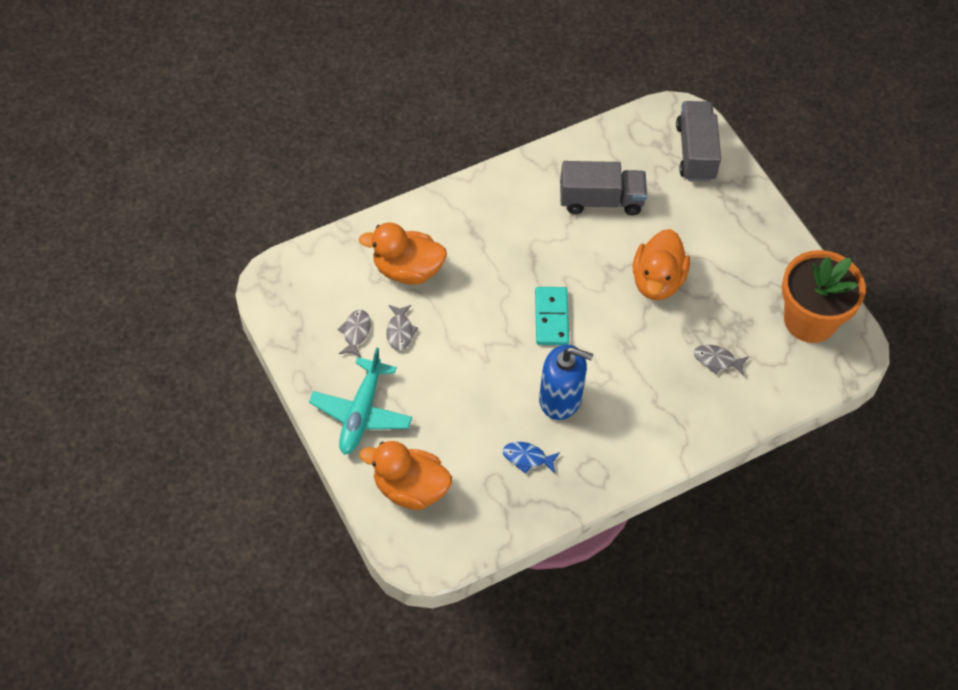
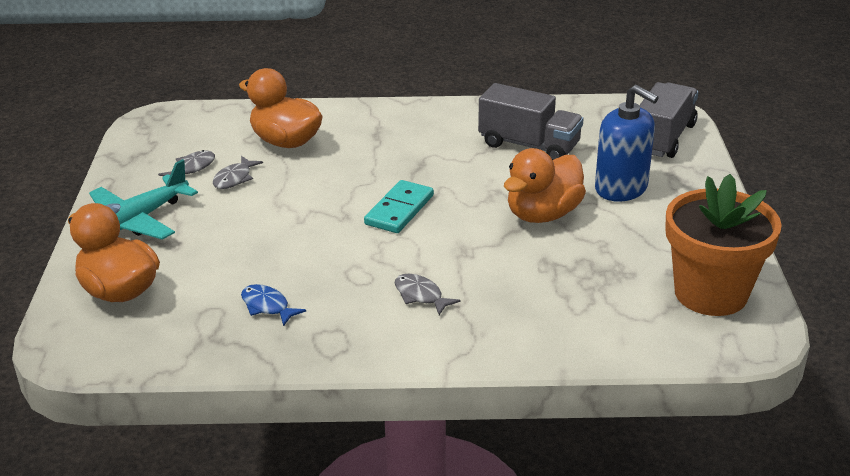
camera: 30 degrees right, 25 degrees down
blue soap dispenser [539,345,593,420] -> blue soap dispenser moved to [595,85,659,202]
grey fish [694,345,749,376] -> grey fish moved to [395,274,460,315]

